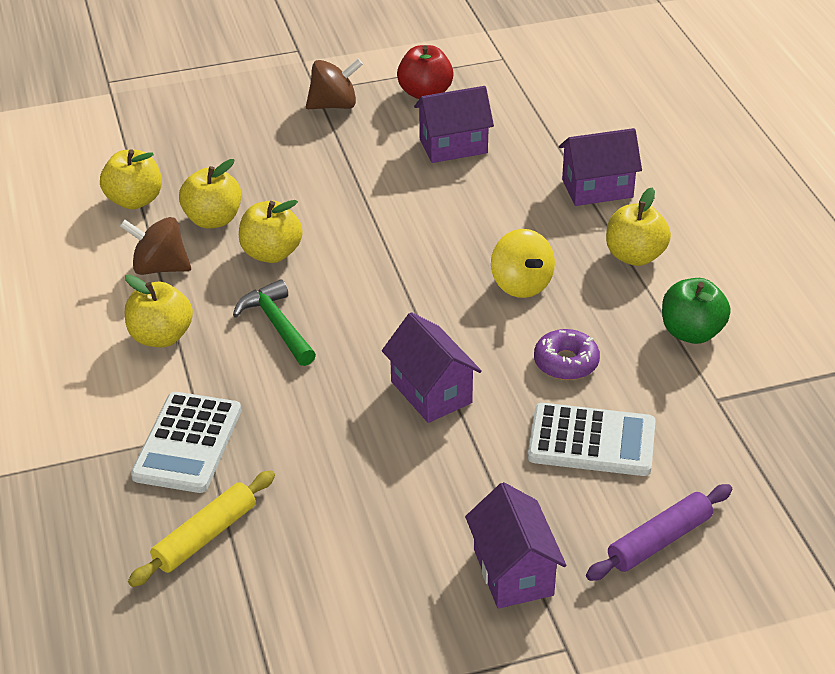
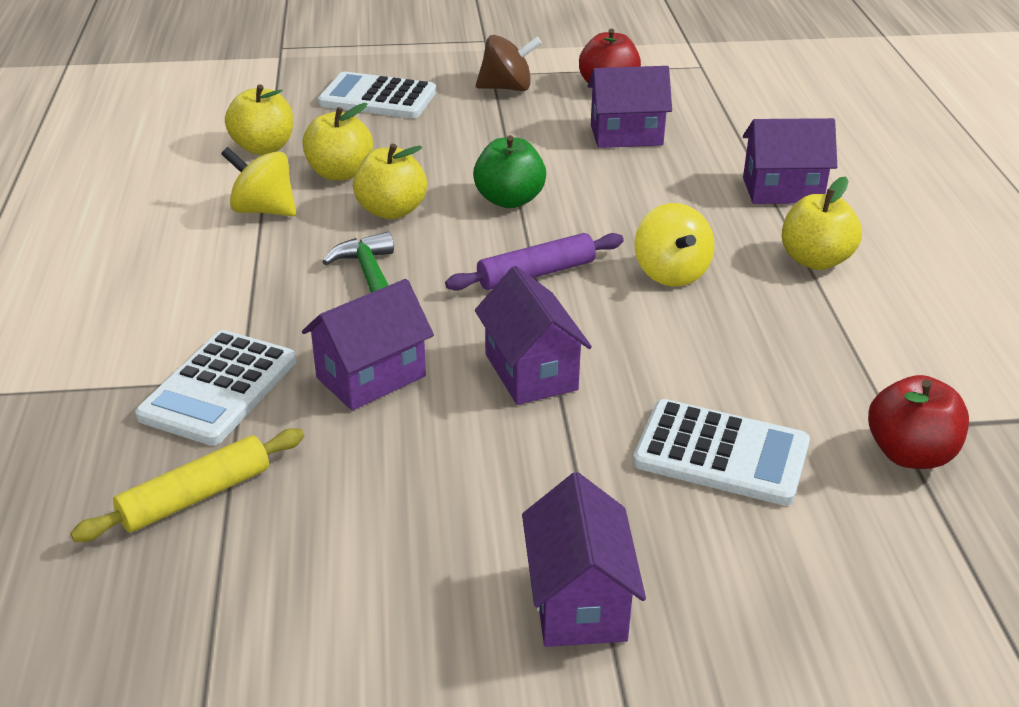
camera: 10 degrees right, 5 degrees down
brown spinning top [120,217,191,275] -> yellow spinning top [221,147,296,216]
yellow apple [125,275,193,347] -> none
purple donut [534,329,600,380] -> none
purple rolling pin [586,484,732,581] -> purple rolling pin moved to [445,233,624,291]
green apple [662,278,731,344] -> green apple moved to [473,135,546,208]
none -> purple house [302,279,434,410]
none -> white calculator [318,72,436,118]
none -> red apple [868,375,969,469]

